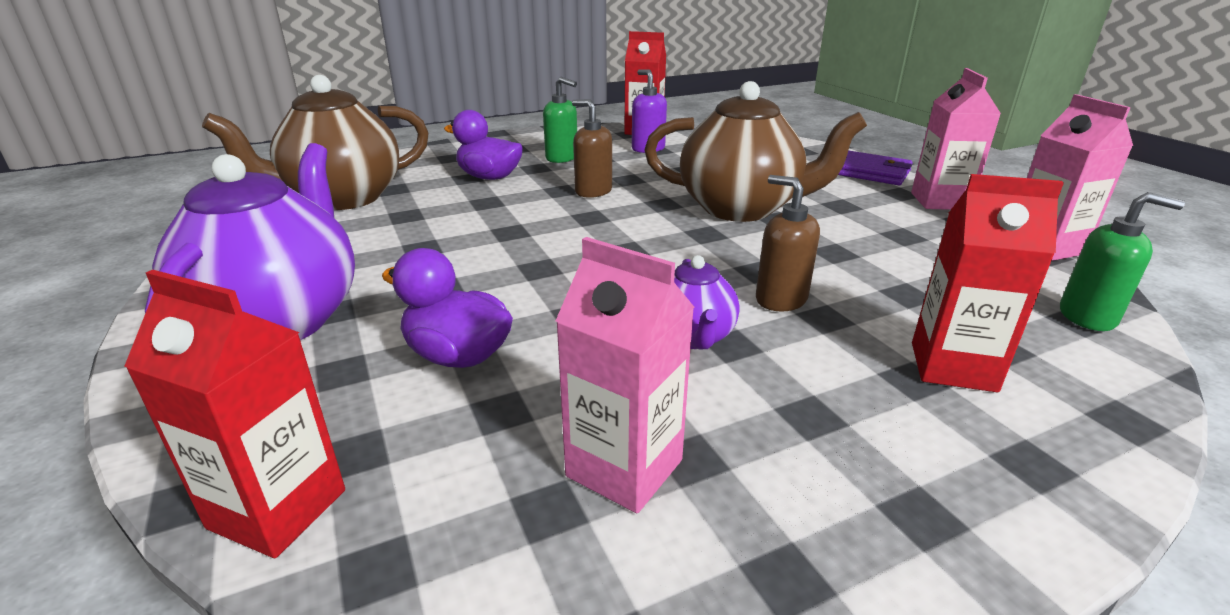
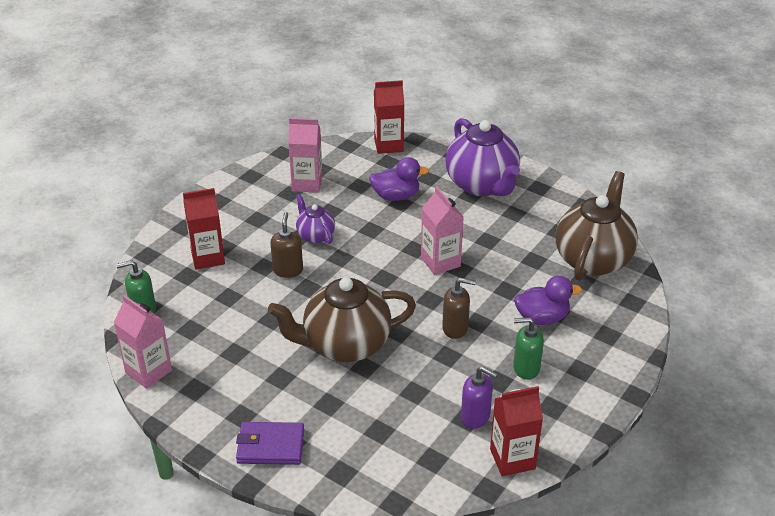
camera: 150 degrees right, 10 degrees up
brown soap dispenser [756,175,820,311] -> brown soap dispenser turned 105 degrees counterclockwise [270,212,303,278]
pink carton [911,68,1001,210] -> pink carton moved to [421,187,464,275]

